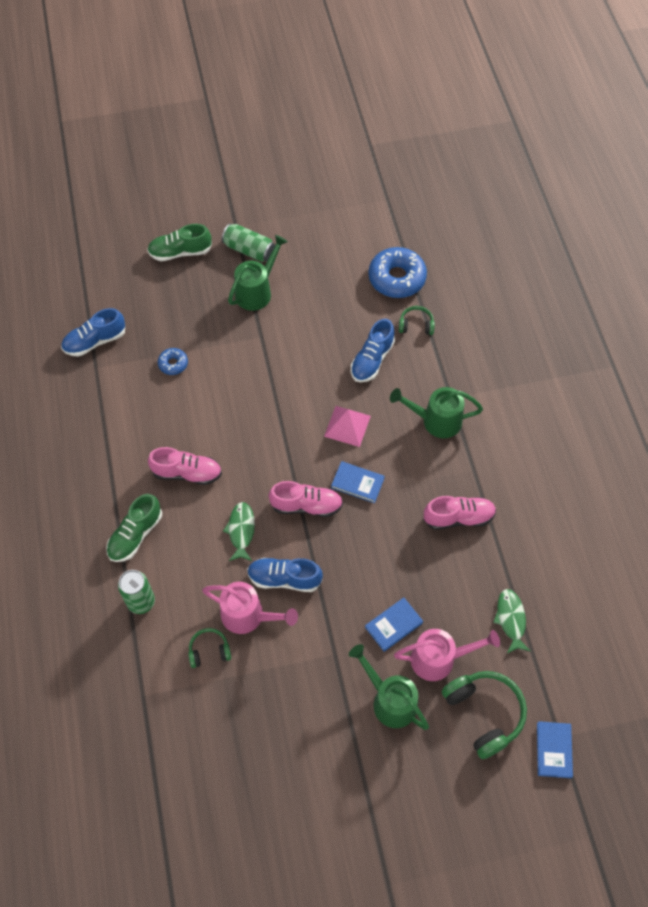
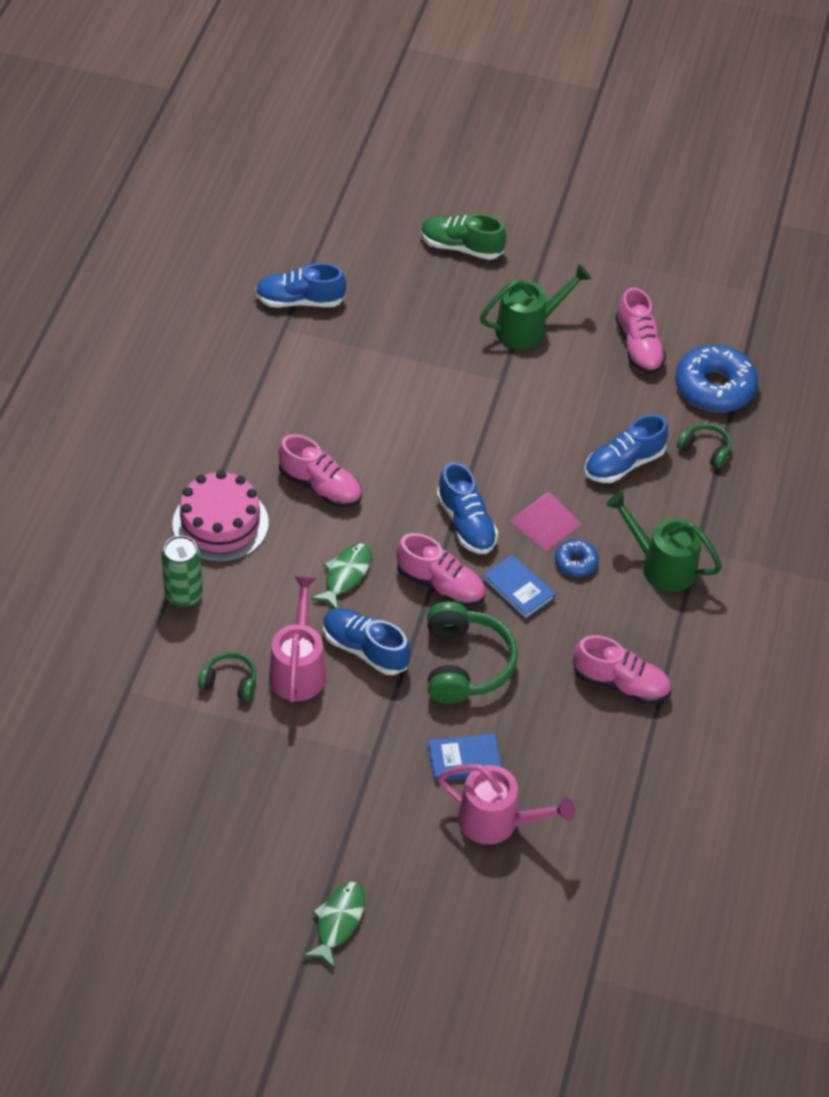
camera: 25 degrees right, 10 degrees down
green shoe [106,494,162,562] -> pink cake [172,470,269,562]
blue donut [158,348,188,375] -> blue donut moved to [555,539,599,577]
pink watering can [202,582,298,634] -> pink watering can turned 135 degrees counterclockwise [269,576,326,702]
green can [221,224,275,262] -> none
green watering can [349,644,429,730] -> none
green headphones [442,671,527,759] -> green headphones moved to [427,601,518,704]
green fish [493,589,530,654] -> green fish moved to [303,882,365,969]
blue book [537,721,573,778] -> none
none -> blue shoe [437,462,498,554]
none -> pink shoe [615,287,666,374]

